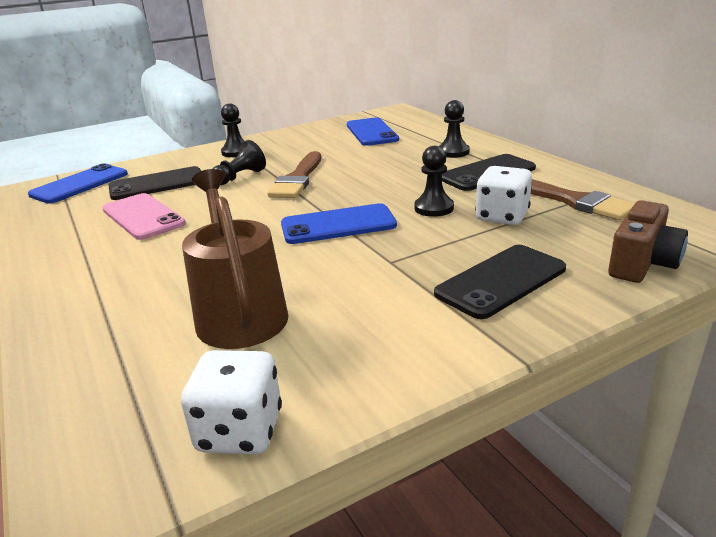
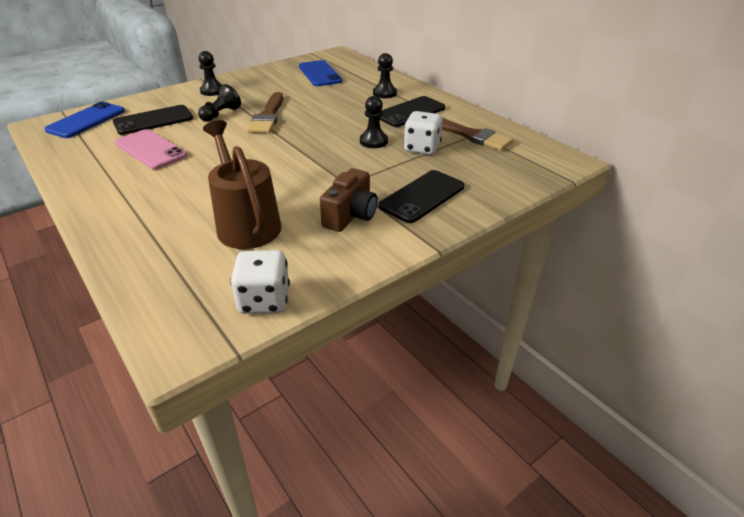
camera: 10 degrees left, 10 degrees up
blue phone [281,203,397,244] -> none
brown camera [608,200,688,283] -> brown camera moved to [320,168,378,232]

